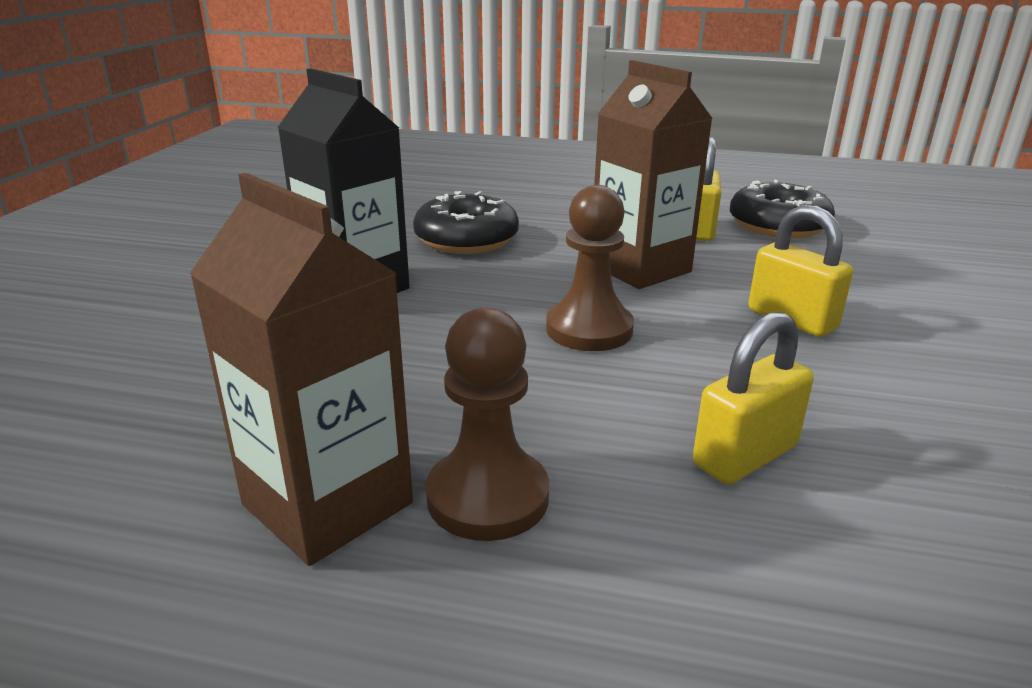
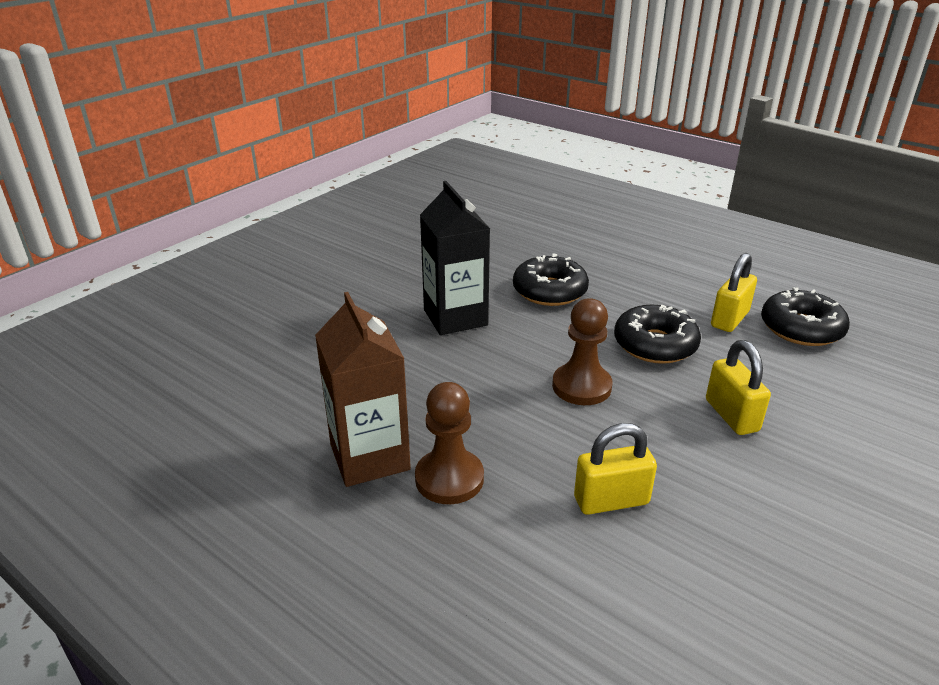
camera: 25 degrees right, 5 degrees up
brown carton [594,60,713,289] -> black donut [614,305,701,364]

